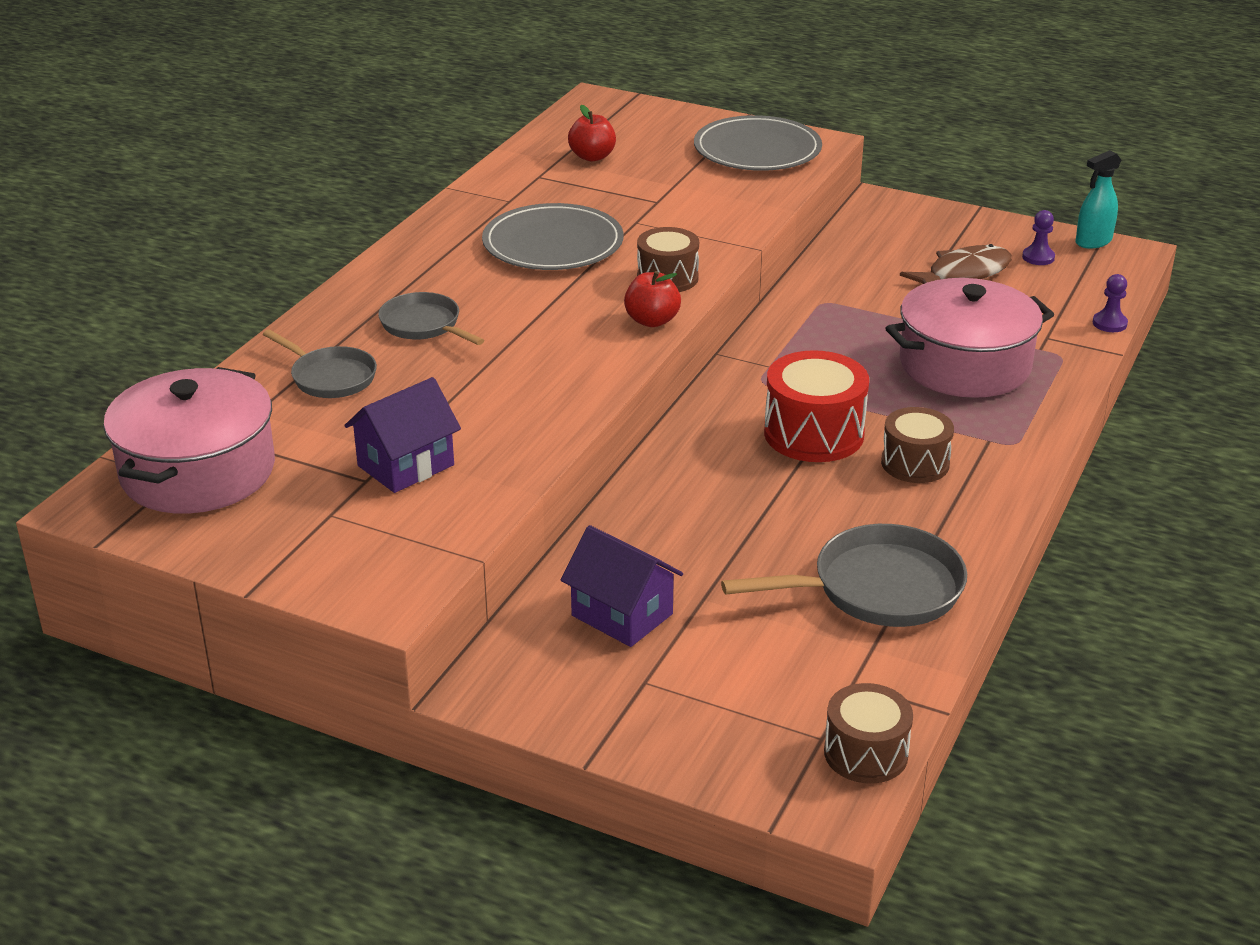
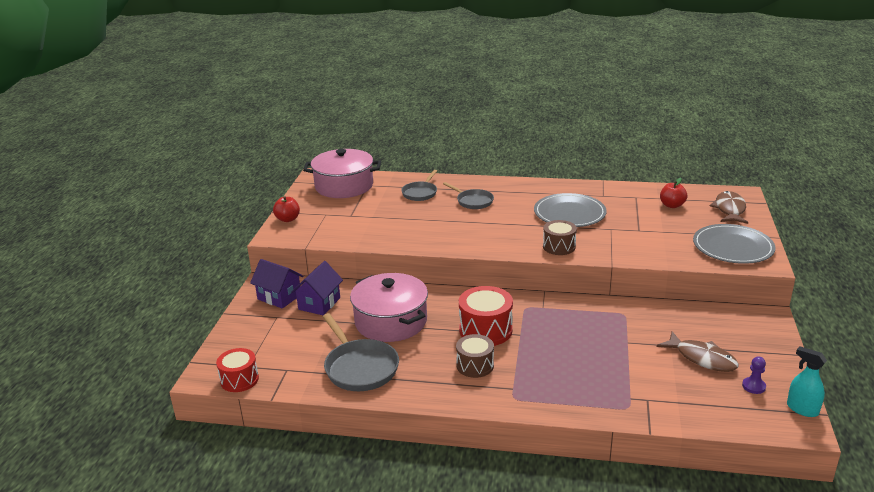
camera: 75 degrees right, 5 degrees down
purple house [344,377,461,493] -> purple house moved to [250,259,303,309]
grey pan [378,292,484,345] -> grey pan turned 105 degrees clockwise [443,182,494,209]
red apple [624,271,681,327] -> red apple moved to [273,196,300,222]
brown drum [824,683,913,784] -> red drum [216,348,259,392]
pink pot [885,278,1054,398] -> pink pot moved to [350,273,428,342]
purple pawn [1093,274,1128,332] -> none
none -> brown fish [710,191,748,224]

